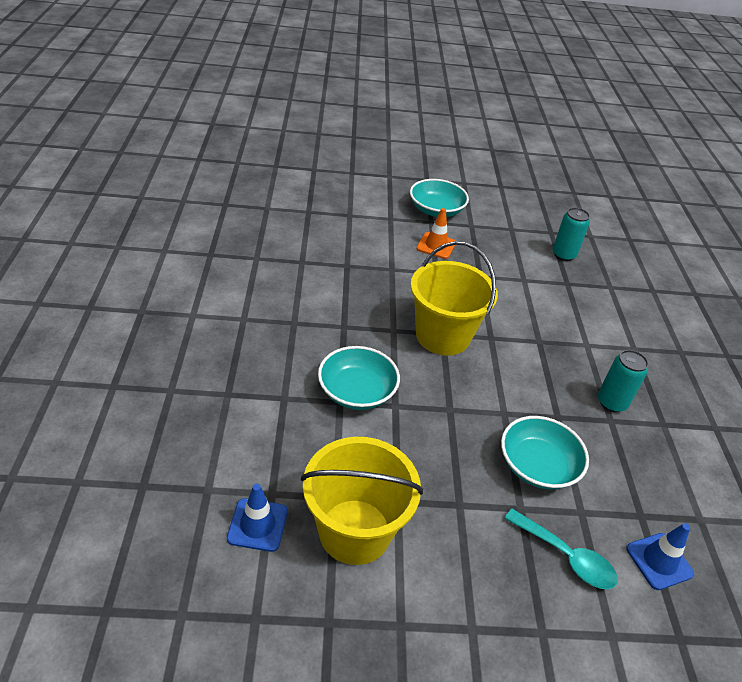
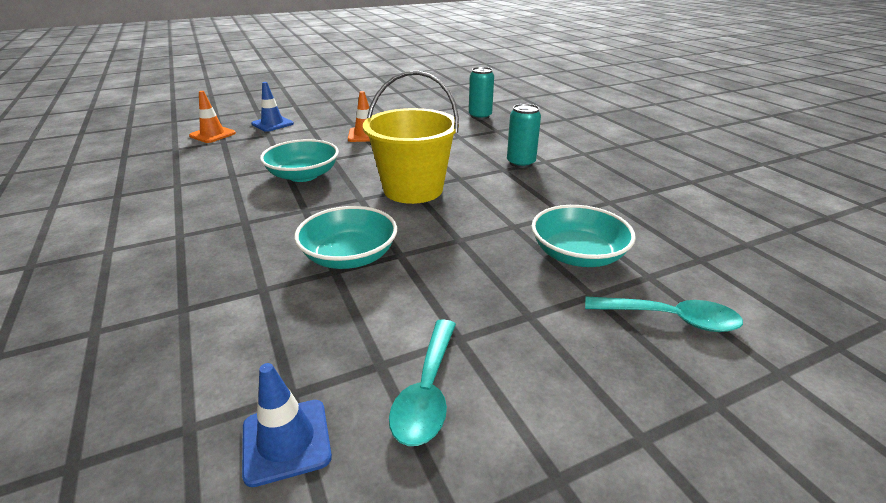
camera: 20 degrees left, 10 degrees down
yellow bucket [301,437,423,565] -> turquoise spoon [389,319,456,446]
turquoise bowl [410,179,469,217] -> turquoise bowl moved to [260,139,339,182]
turquoise can [598,350,648,412] -> turquoise can moved to [507,104,541,168]
blue traffic cone [626,523,694,590] -> blue traffic cone moved to [251,82,294,132]
none -> orange traffic cone [189,91,236,143]

